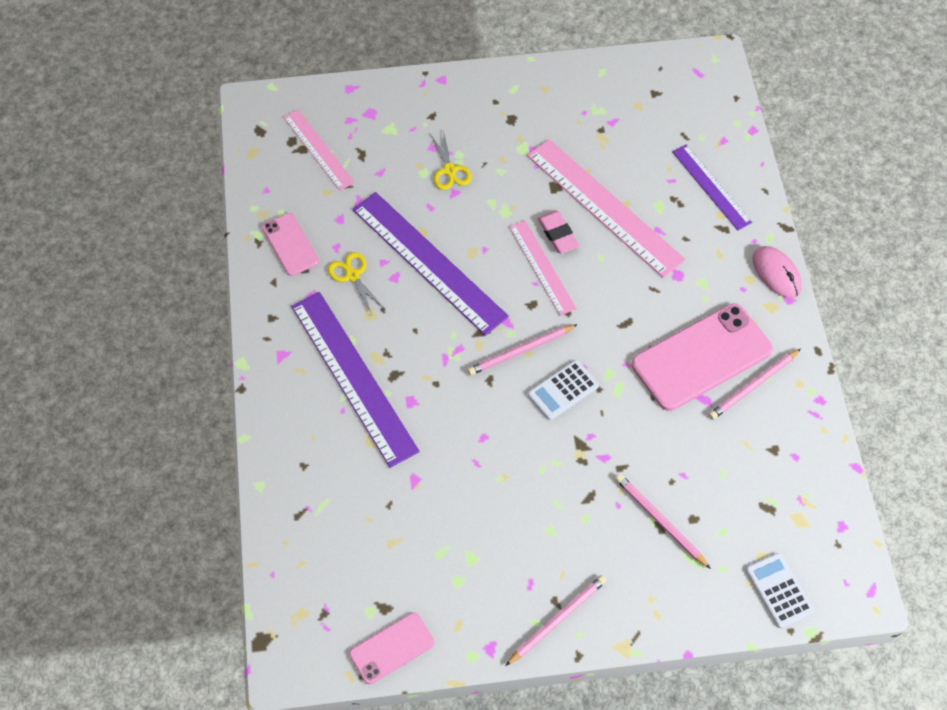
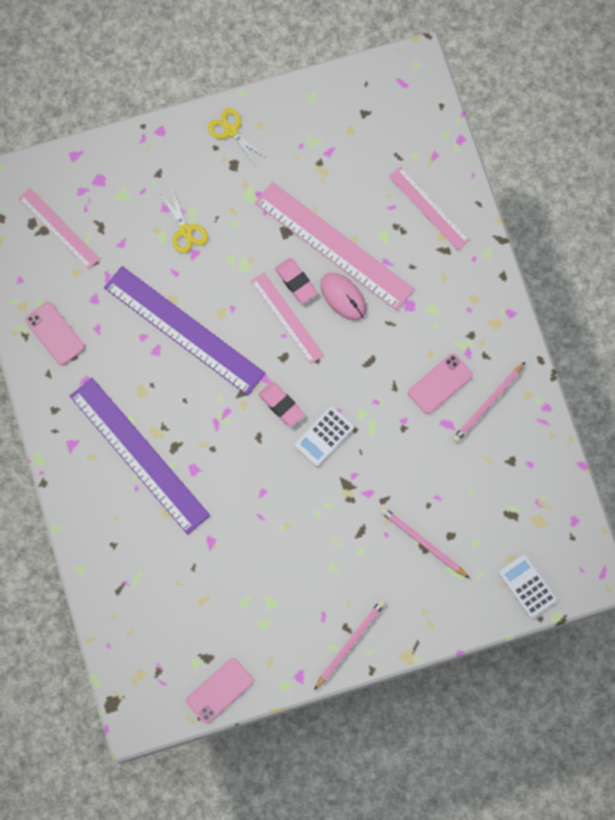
camera: 10 degrees left, 15 degrees up
yellow scissors [328,252,386,315] -> yellow scissors moved to [208,108,267,167]
pink pencil [468,324,578,375] -> pink eraser [258,382,305,427]
pink phone [632,303,773,411] -> pink phone [408,354,473,414], size x0.54
purple ruler [672,144,752,230] -> pink ruler [389,166,470,250]
pink mouse [753,246,802,298] -> pink mouse moved to [320,272,366,321]

